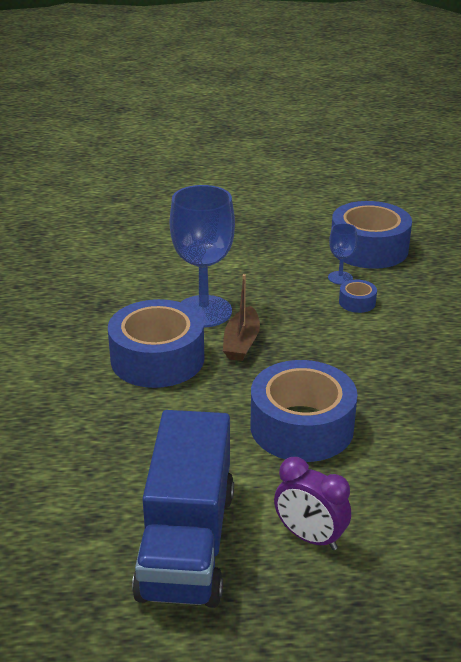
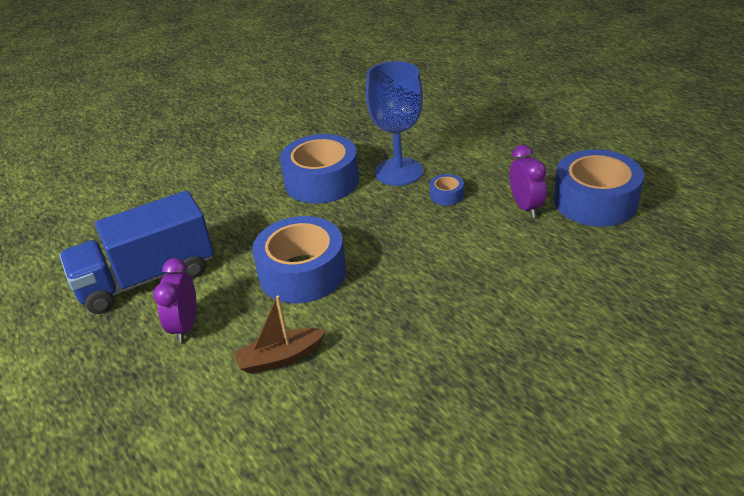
camera: 60 degrees right, 5 degrees up
brown boat [223,274,260,361] -> brown boat moved to [234,295,326,374]
blue goblet [328,223,357,285] -> purple clock [510,145,547,218]
blue tape [339,280,377,313] -> blue tape moved to [430,174,464,206]

